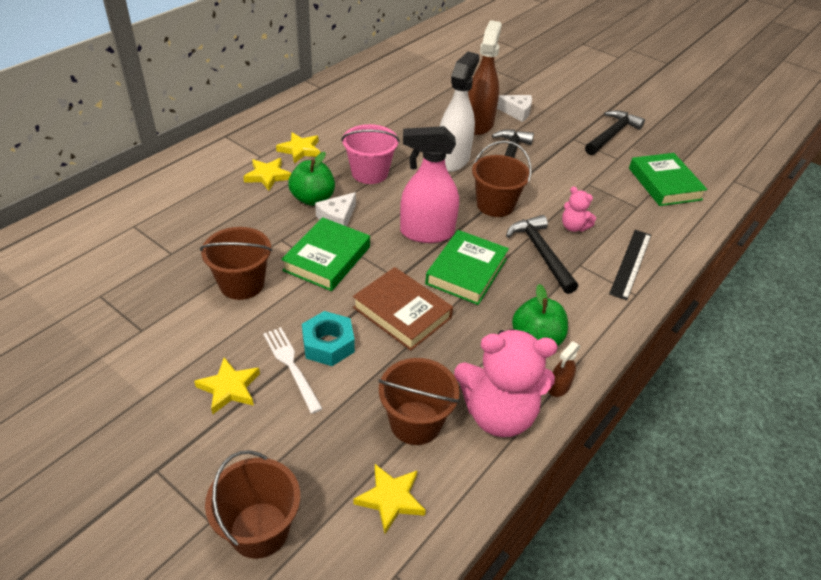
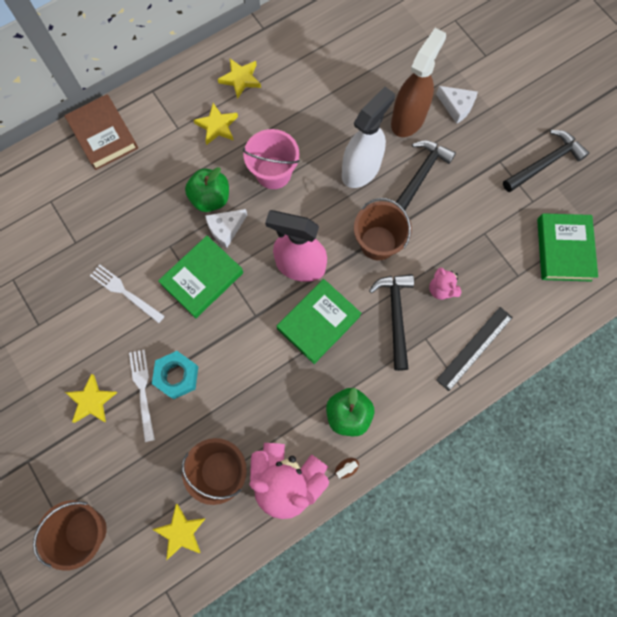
camera: 20 degrees right, 30 degrees up
brown bucket [200,227,272,300] -> white fork [90,264,165,323]
yellow star [243,158,291,191] -> yellow star moved to [218,59,261,99]
brown book [353,267,453,351] -> brown book moved to [64,94,138,170]

